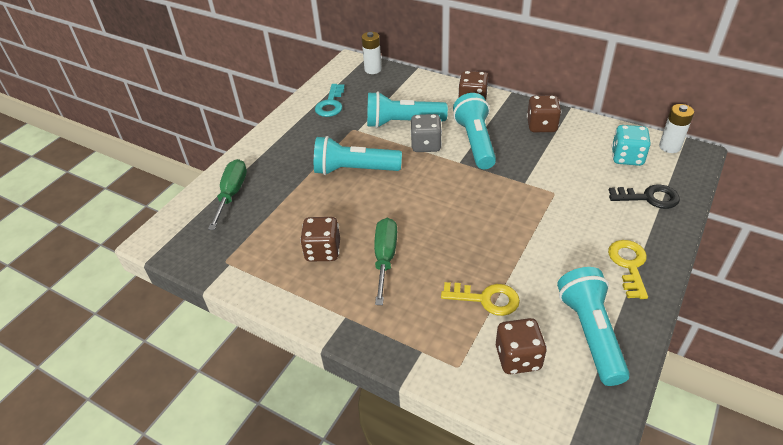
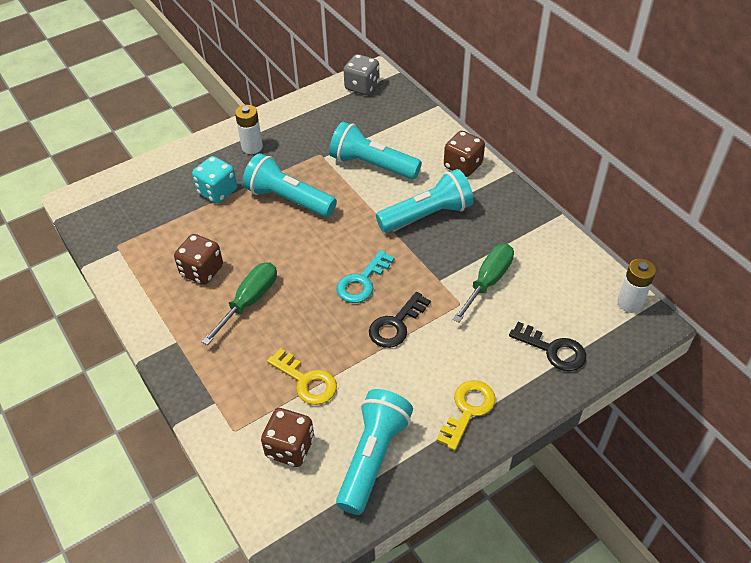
camera: 25 degrees right, 5 degrees up
green screwdriver [208,159,247,230] -> green screwdriver moved to [453,244,514,323]
turquoise key [315,84,345,117] -> turquoise key moved to [336,250,394,303]
white battery [362,32,382,74] -> white battery moved to [235,105,263,154]
grey dice [410,114,442,152] -> grey dice moved to [344,54,379,95]
turquoise flashlight [453,93,496,169] -> turquoise flashlight turned 45 degrees clockwise [376,169,474,233]
brown dice [527,95,561,132] -> none
turquoise dice [612,125,651,166] -> turquoise dice moved to [192,156,237,204]
none -> black key [369,292,431,348]

